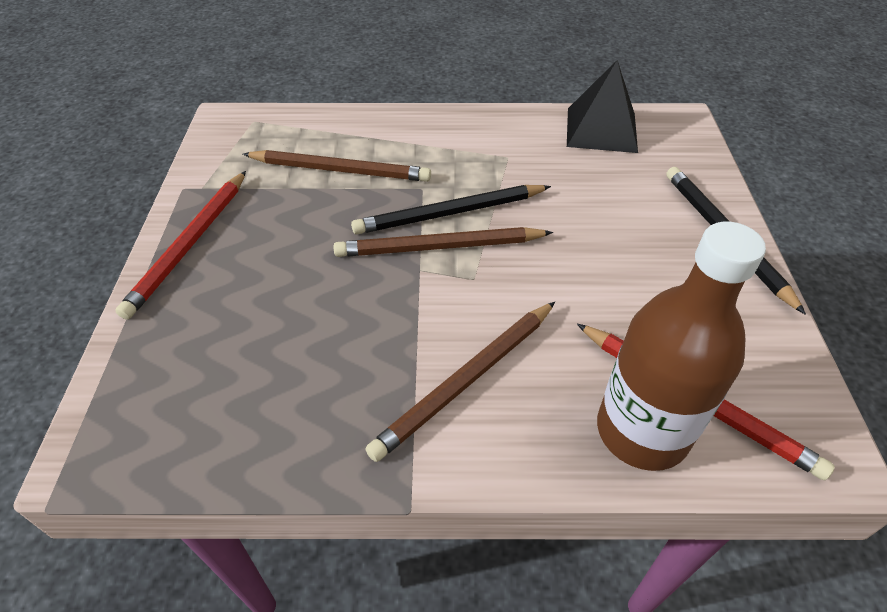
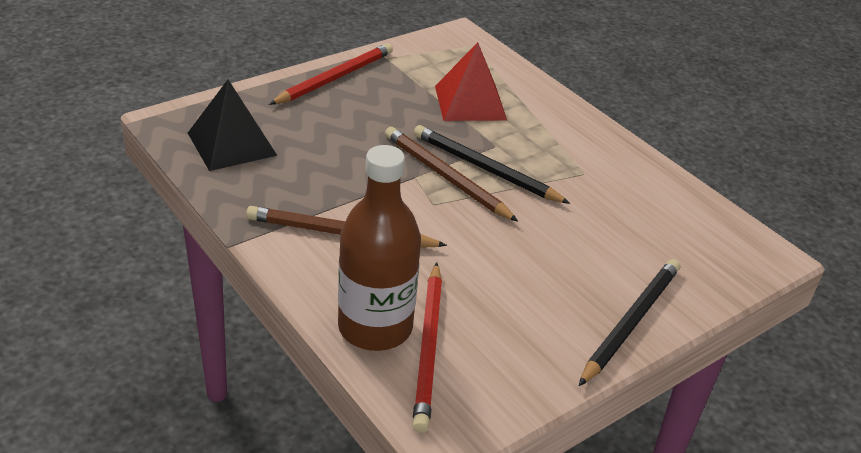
camera: 50 degrees right, 10 degrees down
red pencil [115,171,246,320] -> red pencil turned 150 degrees clockwise [269,43,393,105]
brown pencil [243,150,431,182] -> red pyramid [435,42,507,121]
black pyramid [567,60,638,153] -> black pyramid moved to [188,80,278,171]

